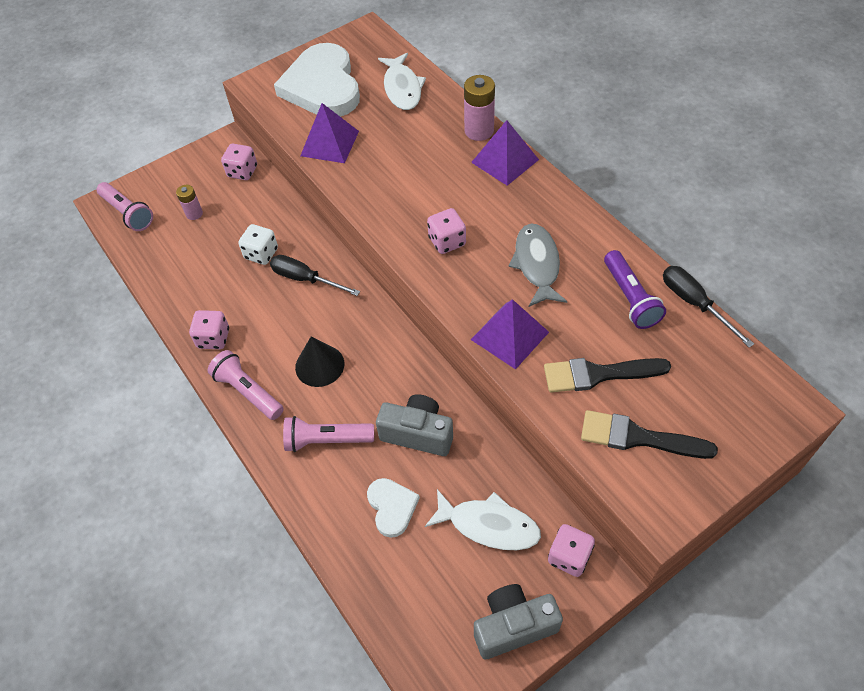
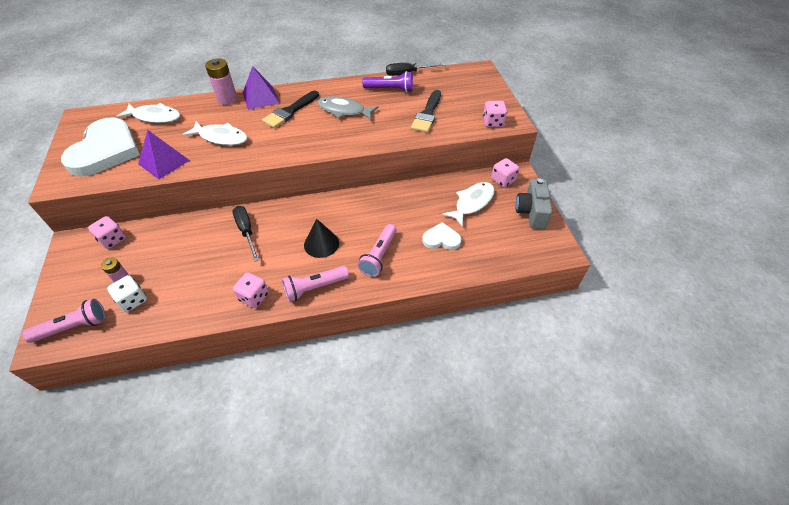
camera: 70 degrees left, 5 degrees down
white dice [238,224,278,265] -> white dice moved to [107,275,147,312]
black screwdriver [270,255,360,296] -> black screwdriver turned 105 degrees clockwise [232,206,259,262]
white heart [274,43,360,117] -> white heart turned 90 degrees counterclockwise [61,118,140,176]
grey camera [376,394,453,456] -> none
pink dice [427,208,466,254] -> pink dice moved to [483,101,507,127]
purple pyramid [471,299,549,369] -> none
black brush [581,410,718,459] -> black brush moved to [262,91,319,128]
none -> white fish [183,121,248,146]

